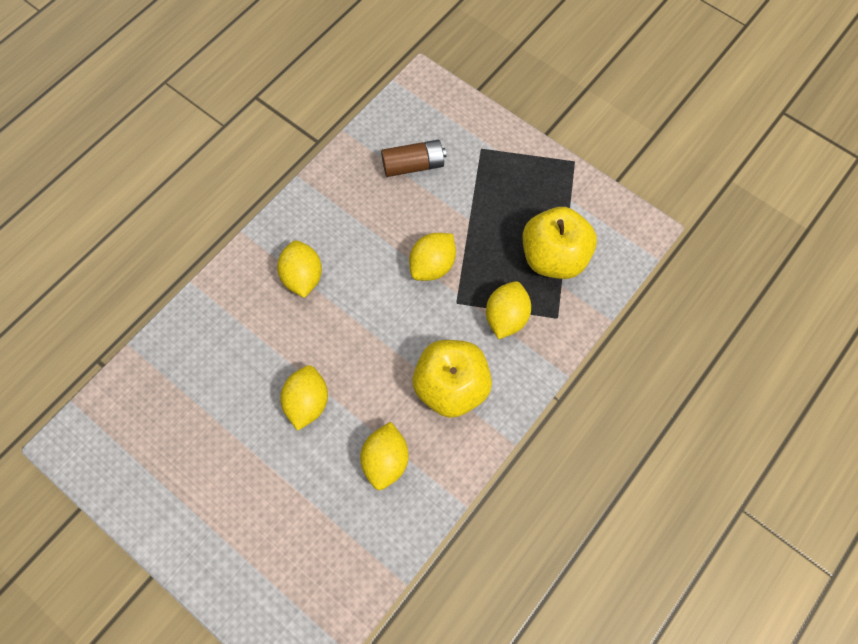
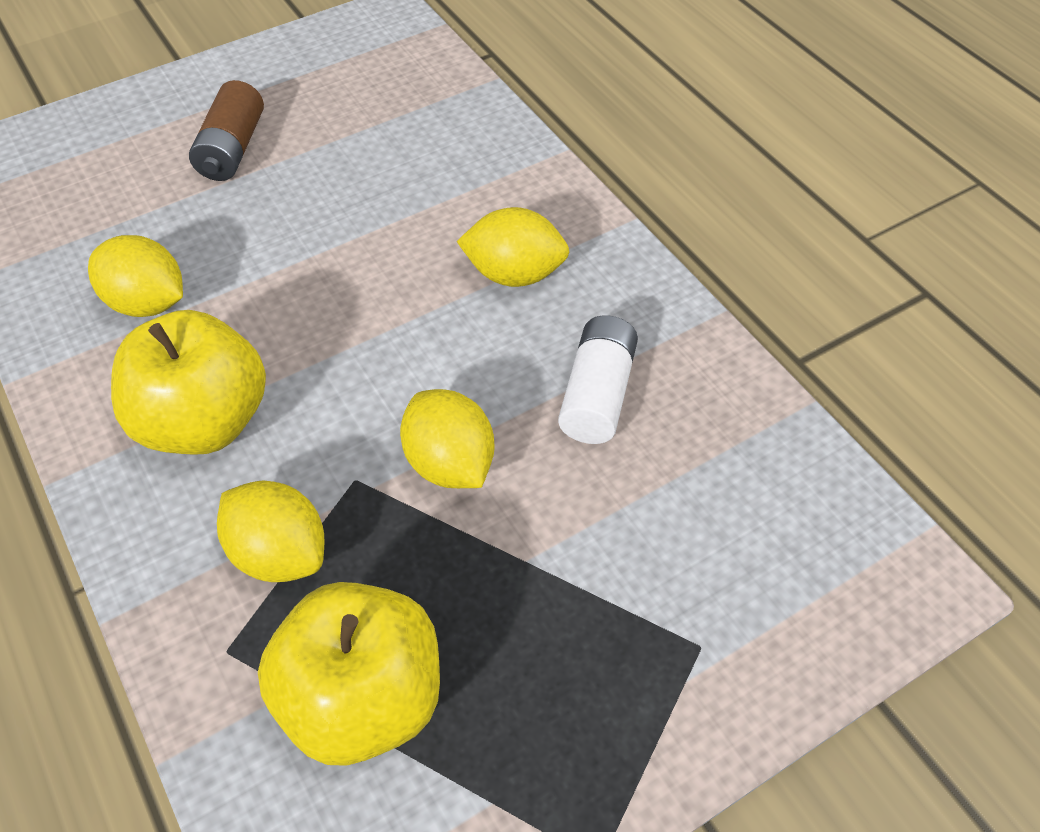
camera: 110 degrees right, 15 degrees down
yellow lemon [280,365,328,431] -> none
brown battery [381,140,446,177] -> brown battery moved to [189,80,264,181]
none -> white battery [558,315,638,444]

